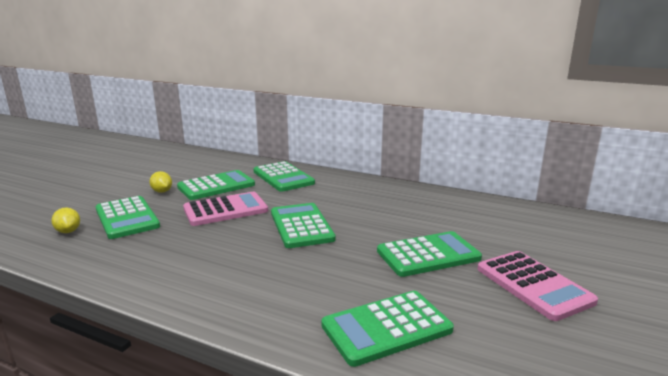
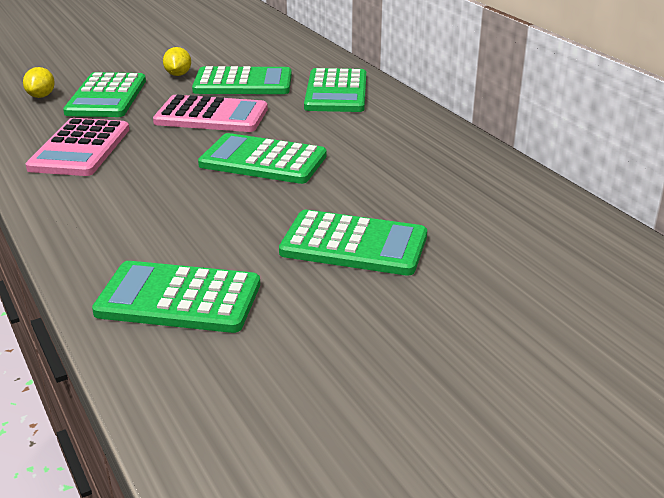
camera: 35 degrees right, 10 degrees up
green calculator [271,203,336,248] -> green calculator turned 90 degrees counterclockwise [198,133,327,184]
pink calculator [478,251,598,321] -> pink calculator moved to [26,118,129,176]

